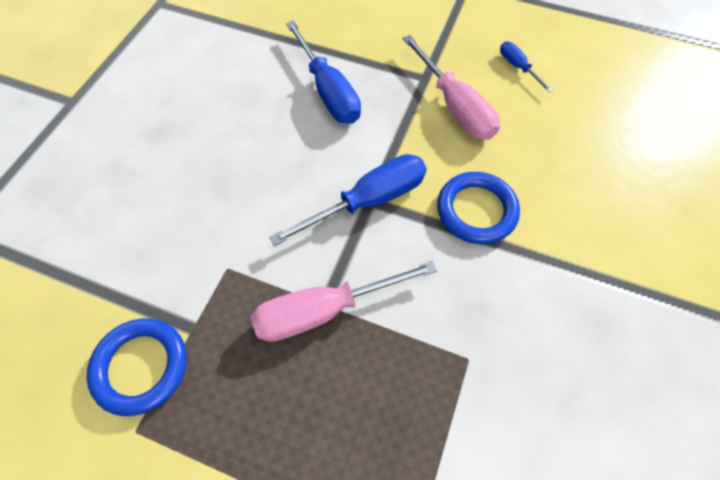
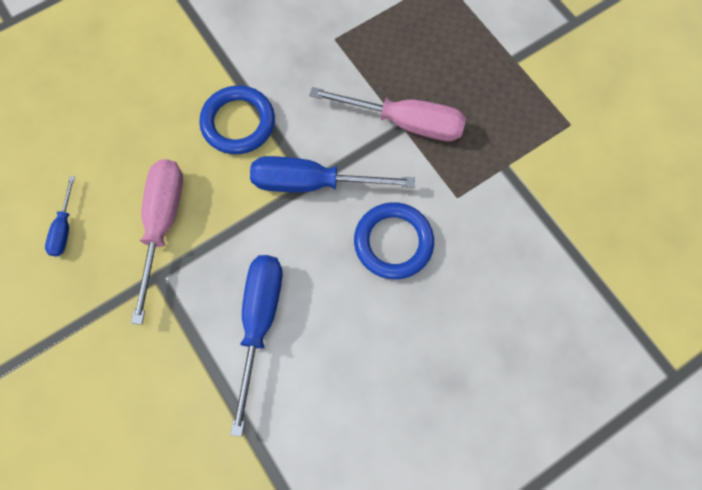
camera: 145 degrees left, 10 degrees up
blue ring [87,319,187,416] -> blue ring moved to [354,202,434,279]

